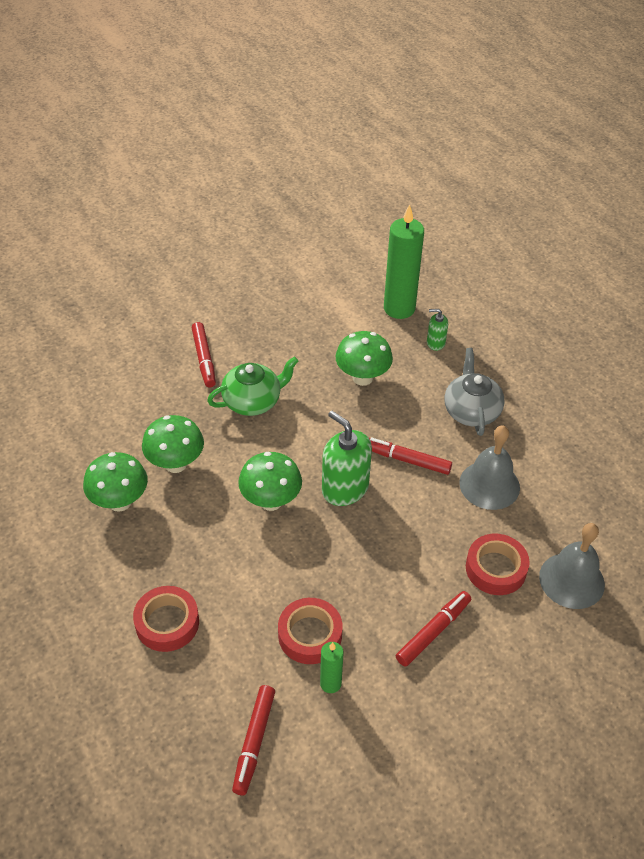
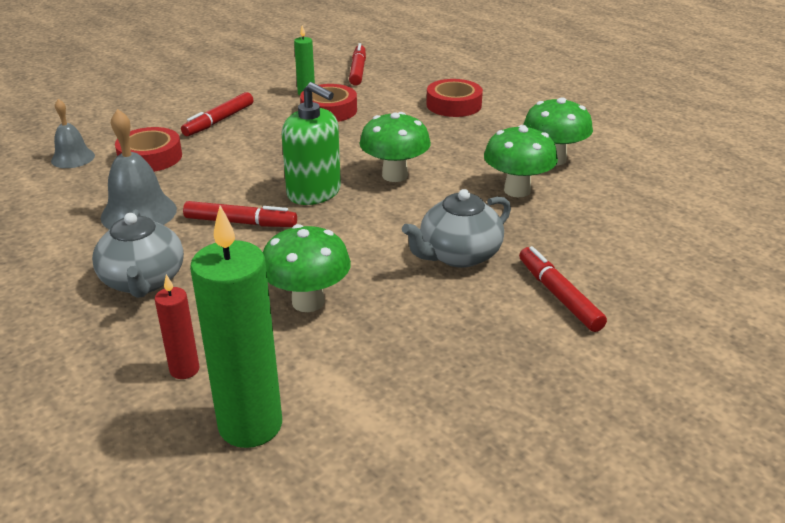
camera: 170 degrees right, 15 degrees down
green teapot [207,356,299,416] -> grey teapot [402,189,511,268]
green soap dispenser [427,309,448,351] -> red candle [155,274,199,379]
grey bell [539,523,605,609] -> grey bell [51,99,95,168], size x0.63

